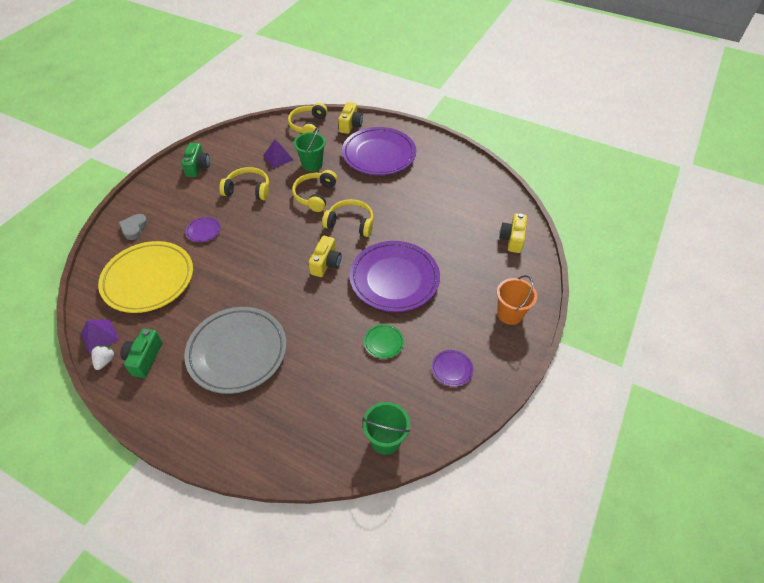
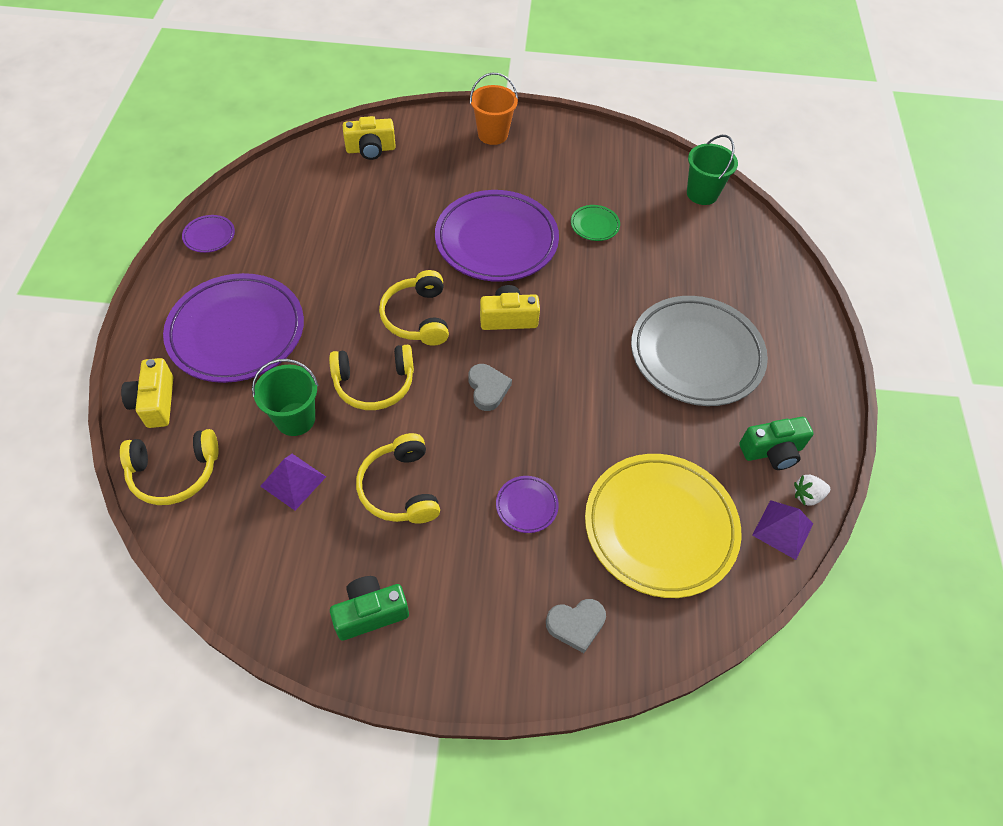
camera: 115 degrees left, 5 degrees up
yellow camera [338,102,363,134] -> yellow camera turned 90 degrees counterclockwise [121,358,173,428]
purple plate [432,350,473,387] -> purple plate moved to [182,215,235,253]
none -> grey heart [469,364,512,411]

